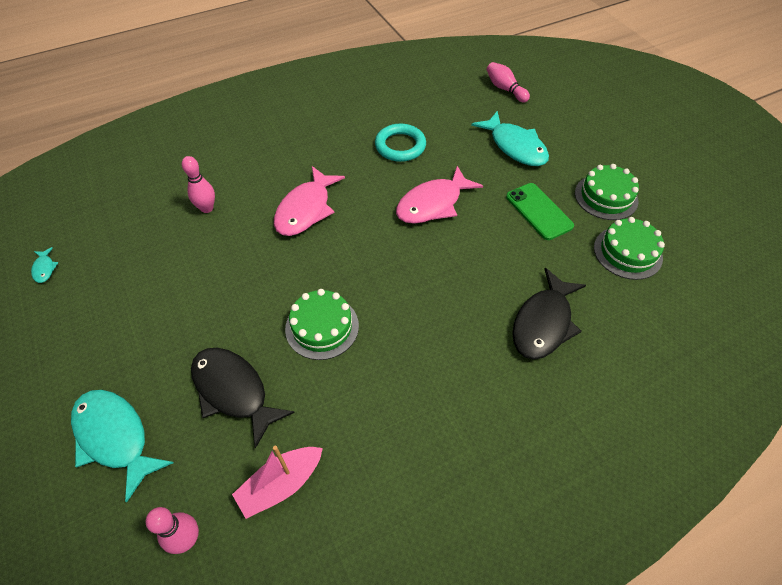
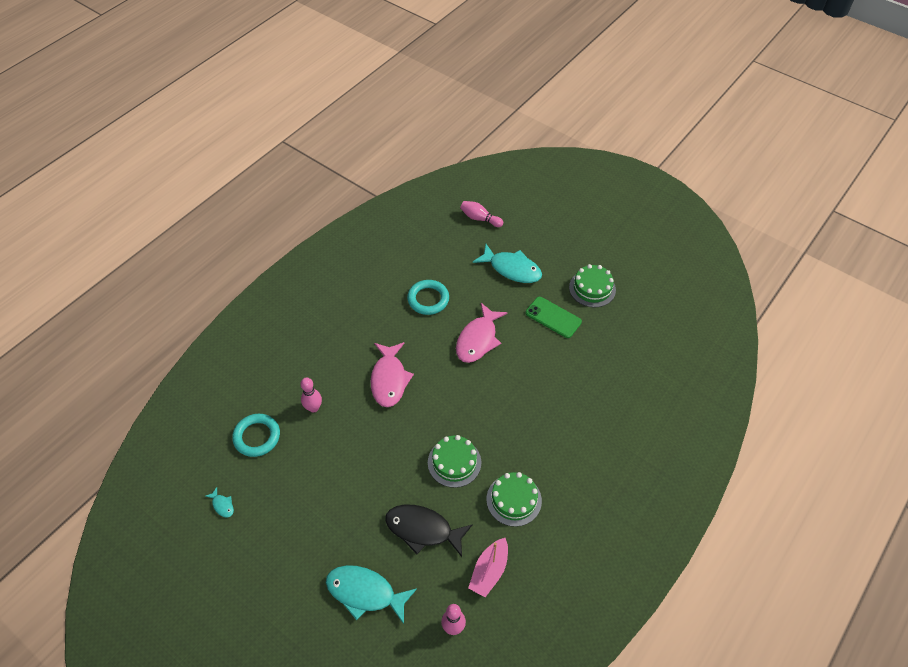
camera: 25 degrees left, 0 degrees up
black fish [512,268,586,359] -> none
green cake [594,217,665,280] -> green cake moved to [486,472,542,527]
none -> turquoise ring [232,414,280,457]

